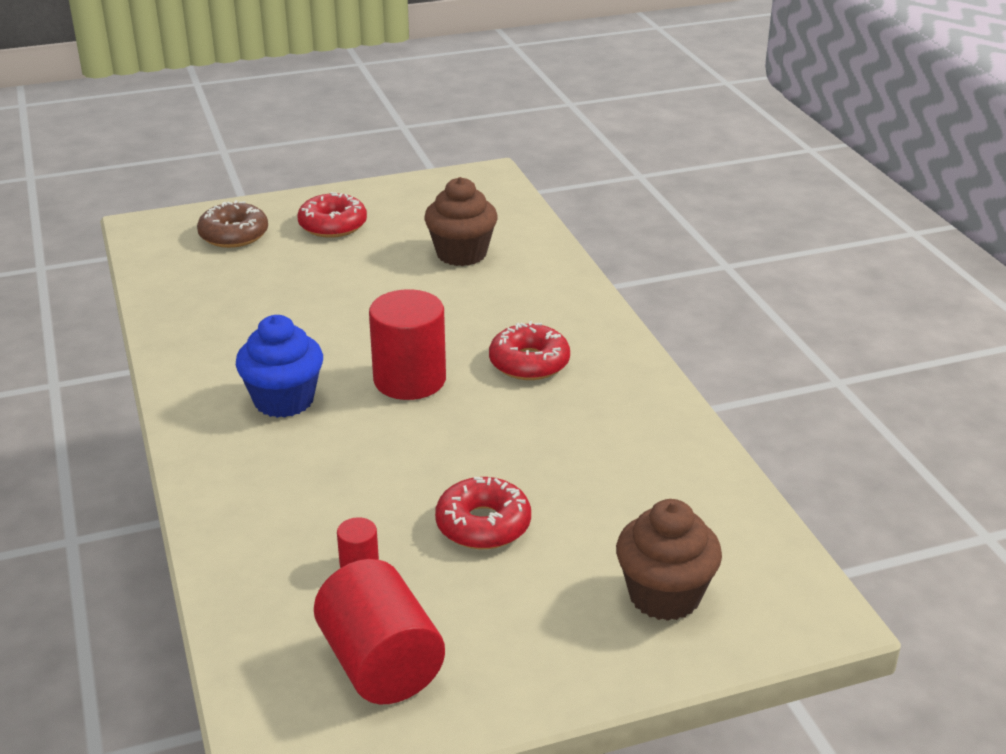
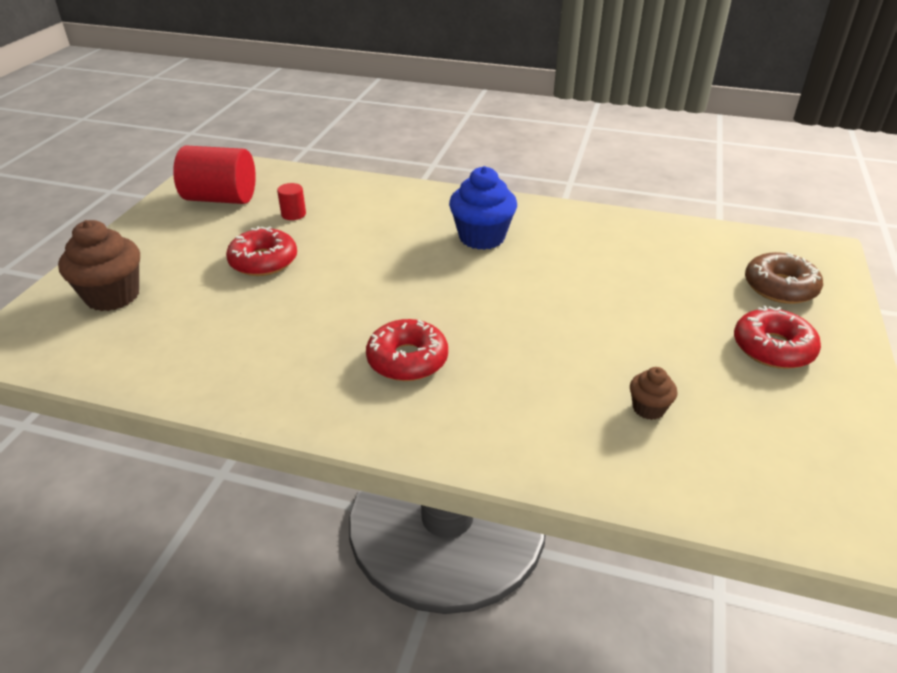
camera: 125 degrees right, 5 degrees up
red cylinder [369,289,446,400] -> none
brown cupcake [424,177,498,266] -> brown cupcake [630,367,678,420], size x0.51

